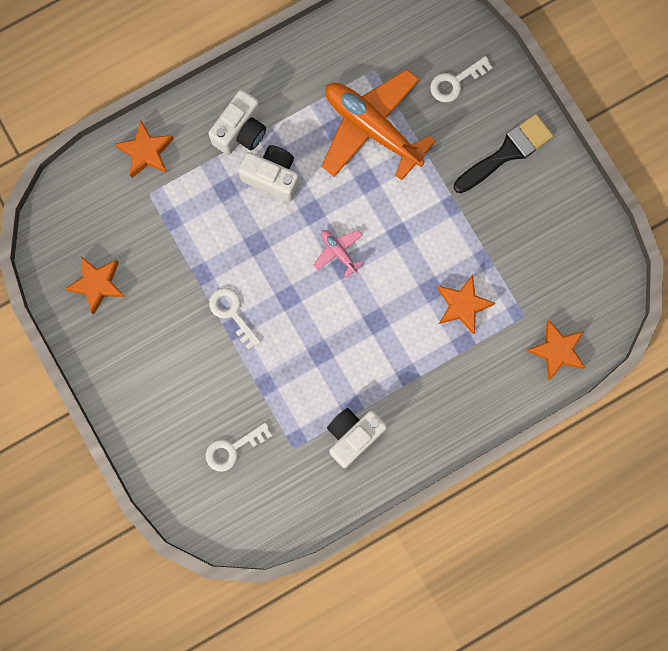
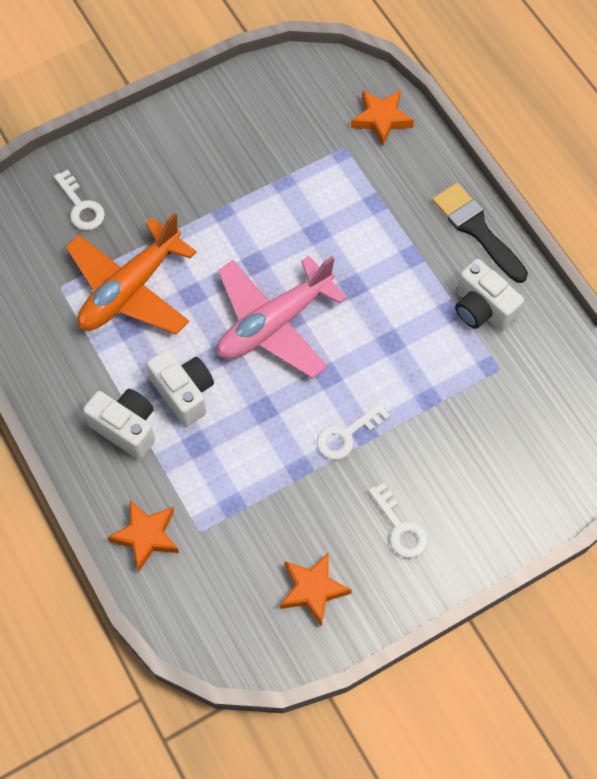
camera: 90 degrees left, 15 degrees down
white key [206,422,272,472] -> white key moved to [369,483,428,558]
white camera [238,145,299,202] -> white camera turned 120 degrees clockwise [146,350,214,427]
pink plane [313,230,364,278] -> pink plane [217,256,347,379], size x2.32
orange star [437,275,495,335] -> none
black brush [454,114,553,193] -> black brush moved to [432,183,528,283]

